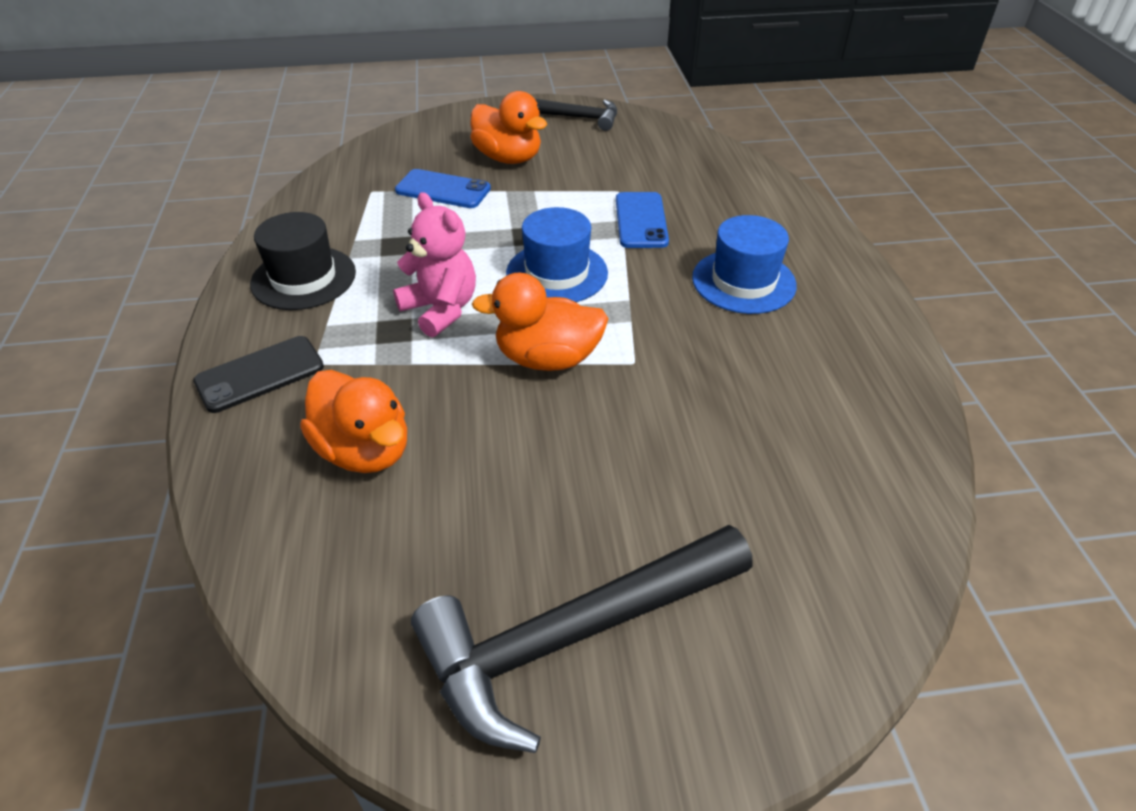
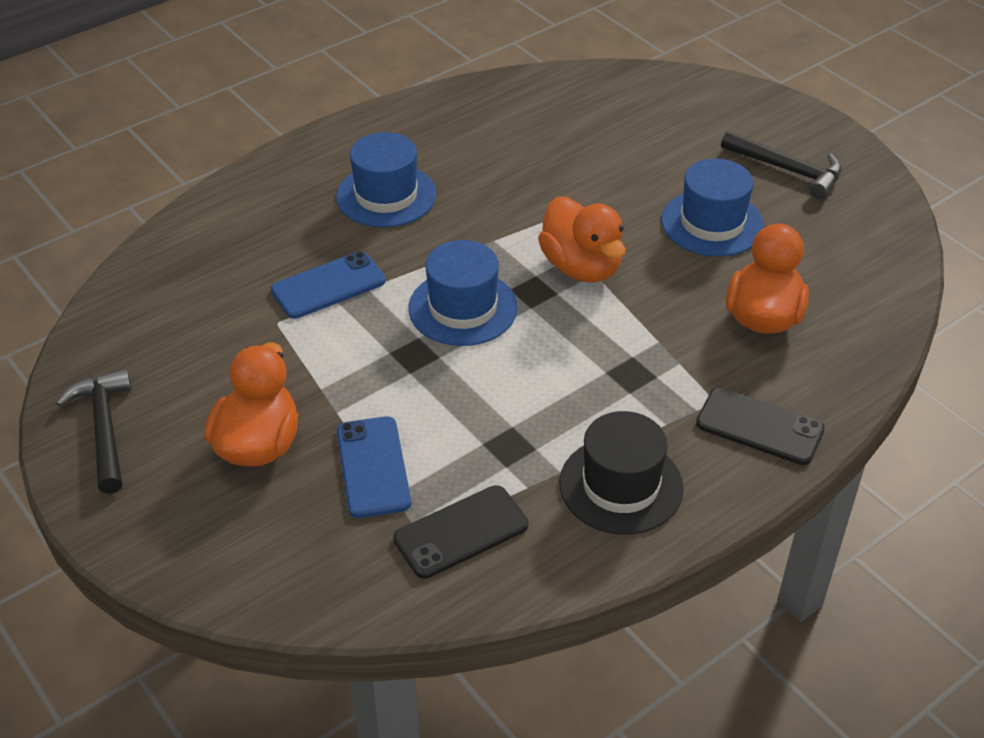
camera: 120 degrees left, 0 degrees up
pink teddy bear [393,192,476,337] -> none
black hammer [411,525,753,753] -> black hammer [721,131,841,199], size x0.58
none -> black phone [393,485,528,579]
none -> blue hat [661,159,764,257]

